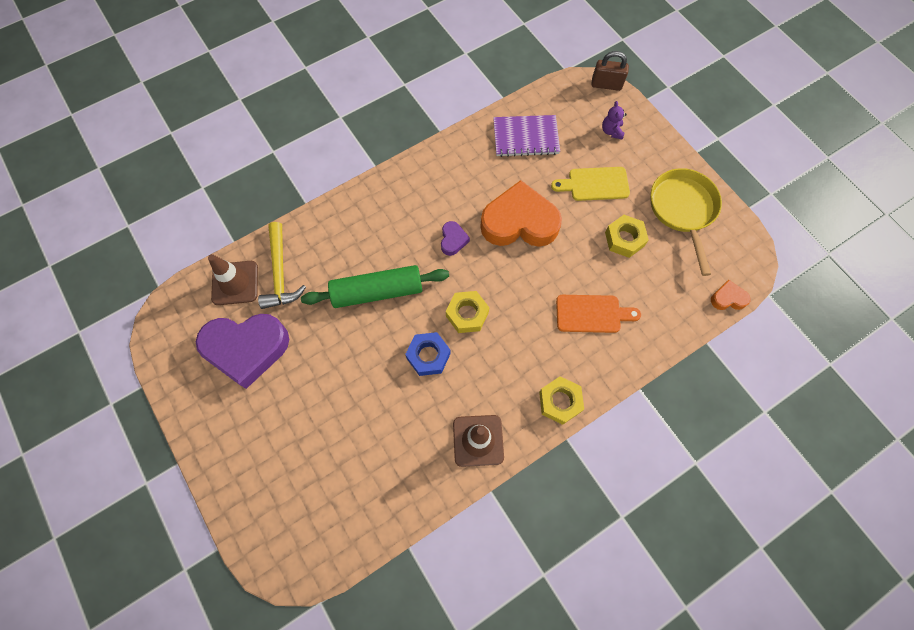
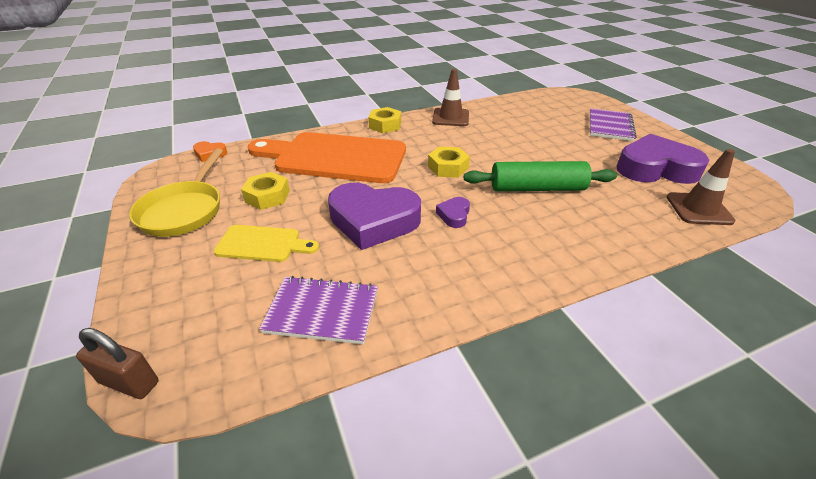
camera: 170 degrees left, 30 degrees down
yellow hammer [258,222,306,309] -> none
blue nut [405,332,451,376] -> none
orange heart [480,180,562,247] -> purple heart [328,183,421,250]
orange cutting board [556,295,641,333] -> orange cutting board [248,132,406,183], size x2.08
purple teddy bear [602,101,627,139] -> none
none -> purple notebook [590,108,637,141]

